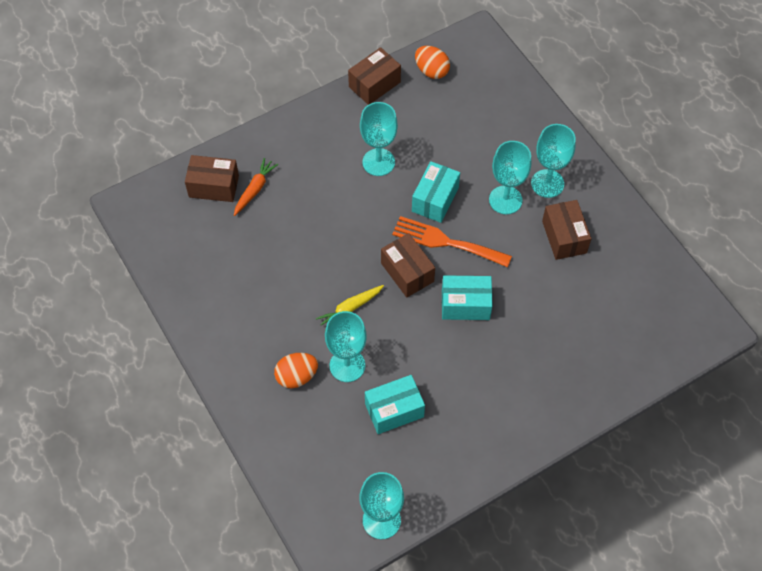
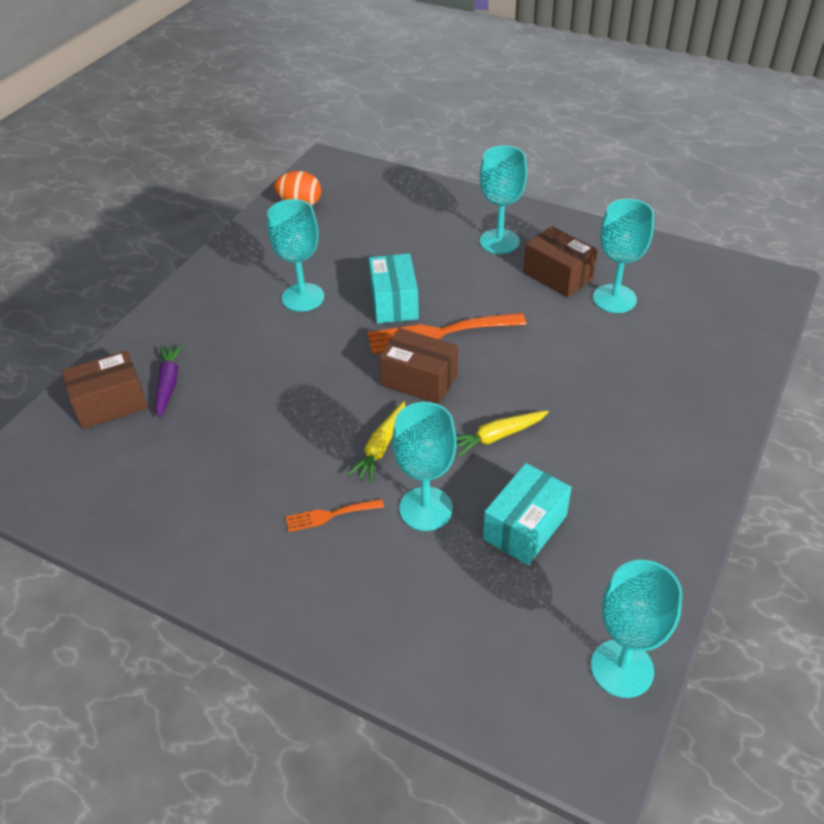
camera: 30 degrees left, 15 degrees down
orange carrot [234,158,278,216] -> purple carrot [155,344,183,419]
orange egg [274,353,318,388] -> none
brown box [348,47,401,105] -> none
turquoise box [442,275,492,320] -> none
turquoise goblet [489,141,531,214] -> turquoise goblet moved to [593,199,654,313]
none -> orange fork [286,499,384,532]
none -> yellow carrot [456,411,549,457]

